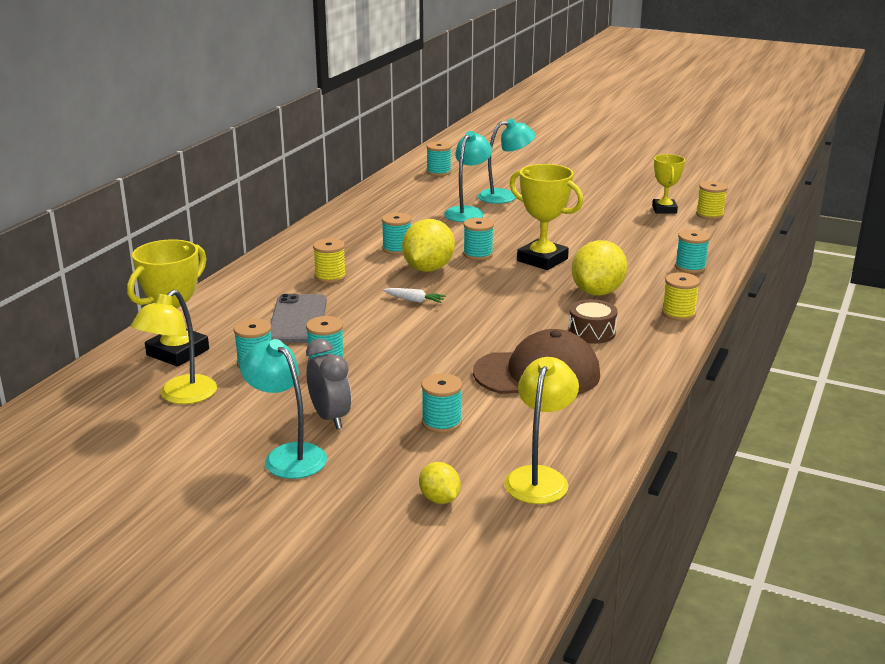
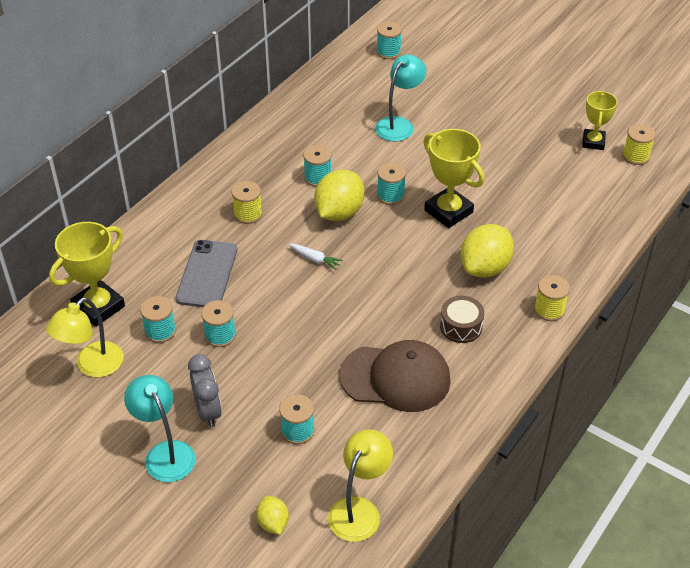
camera: 10 degrees right, 20 degrees up
turquoise lamp [478,119,536,204] -> none
turquoise spool [675,229,710,273] -> none

